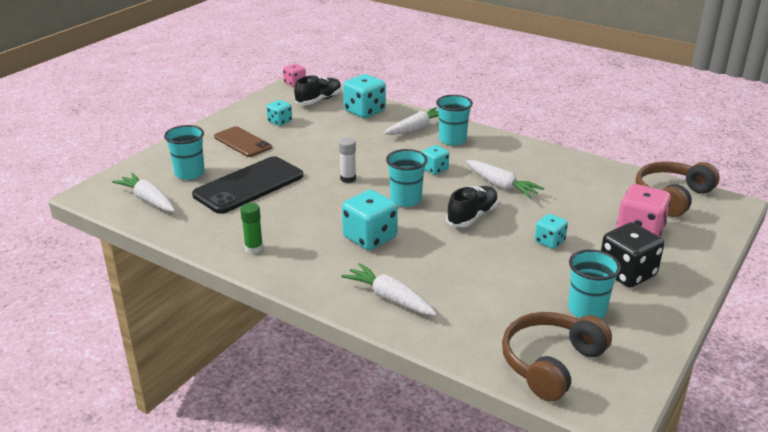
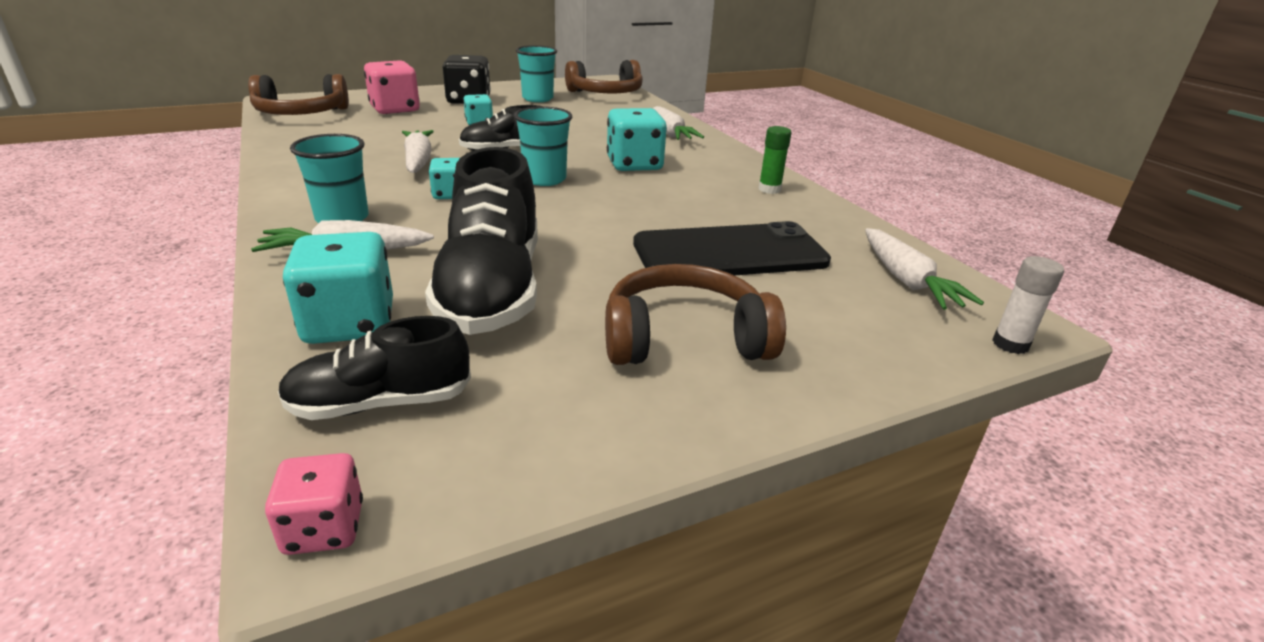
camera: 150 degrees left, 0 degrees up
turquoise cup [164,125,205,180] -> none
brown phone [214,126,272,157] -> brown headphones [605,264,786,365]
turquoise dice [266,100,292,126] -> none
white glue stick [339,138,356,183] -> white glue stick moved to [992,256,1064,354]
none -> black shoe [425,147,538,335]

